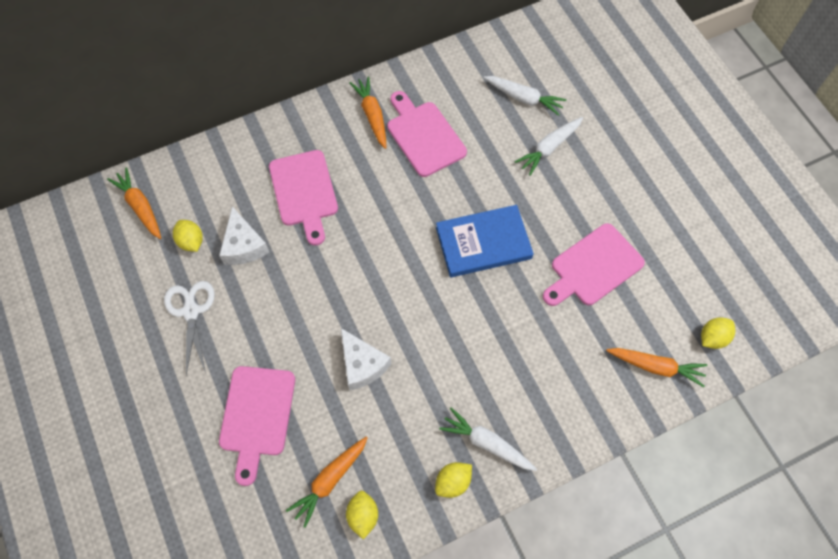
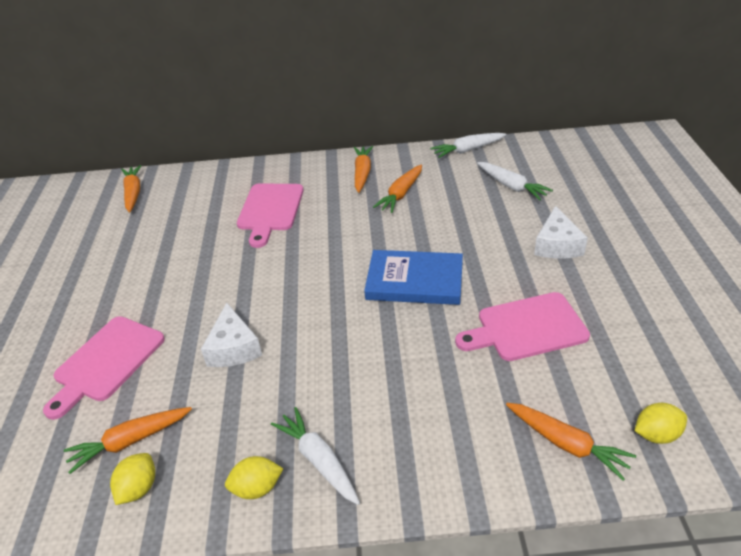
camera: 25 degrees right, 25 degrees down
white scissors [164,281,215,375] -> none
yellow lemon [173,220,203,252] -> none
white cheese [219,206,269,265] -> white cheese moved to [534,206,588,259]
pink cutting board [387,91,467,177] -> orange carrot [373,164,422,213]
white carrot [514,117,583,176] -> white carrot moved to [430,133,506,158]

